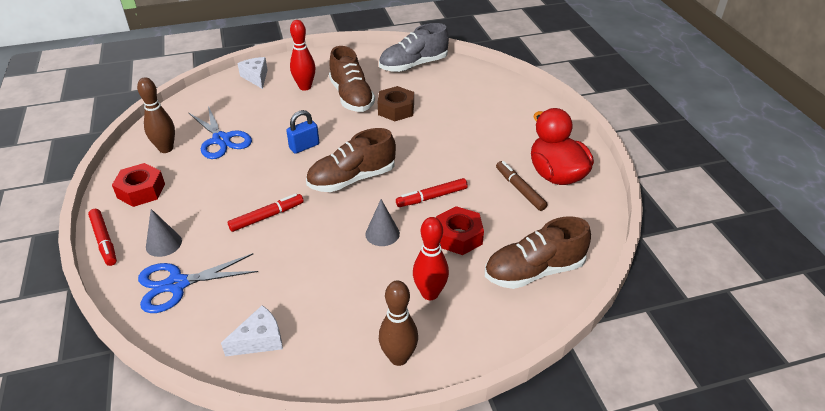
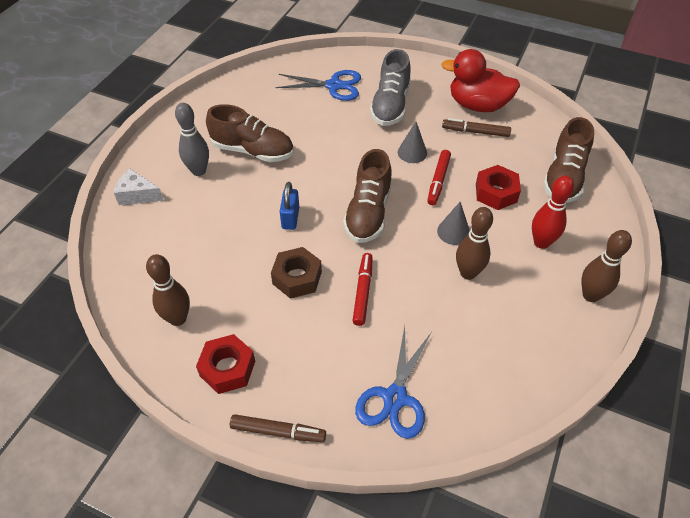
camera: 50 degrees left, 10 degrees up
red marker [88,209,117,266] -> brown marker [230,414,326,442]
grey cone [146,209,182,257] -> grey cone moved to [398,122,427,163]
blue scissors [189,106,252,159] -> blue scissors moved to [276,70,361,101]
white cheese [221,305,283,357] -> none
red bowling pin [290,20,315,91] -> grey bowling pin [175,103,209,176]
brown nut [378,86,414,121] -> brown nut moved to [271,247,322,299]
grey shoe [379,23,449,72] -> grey shoe moved to [370,49,411,126]
none -> brown bowling pin [456,207,493,280]

